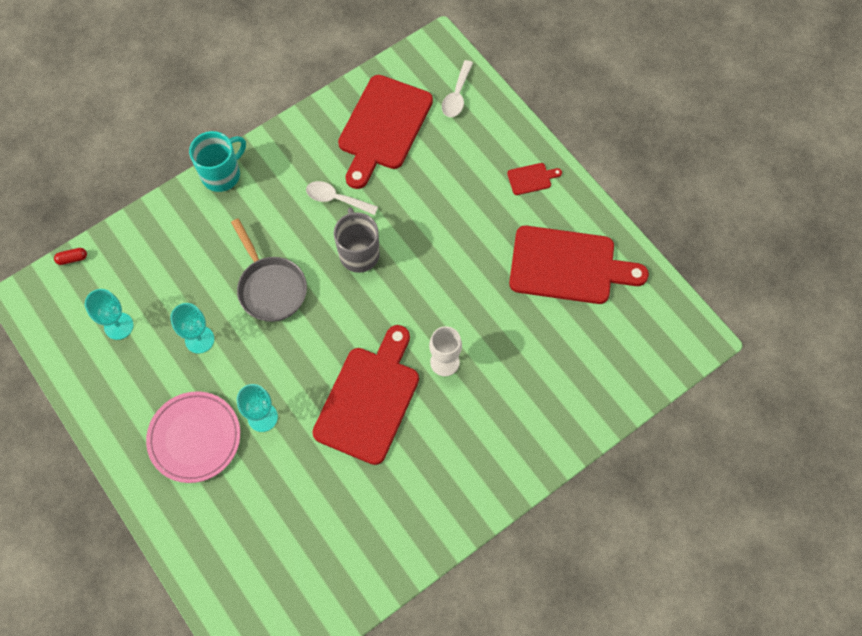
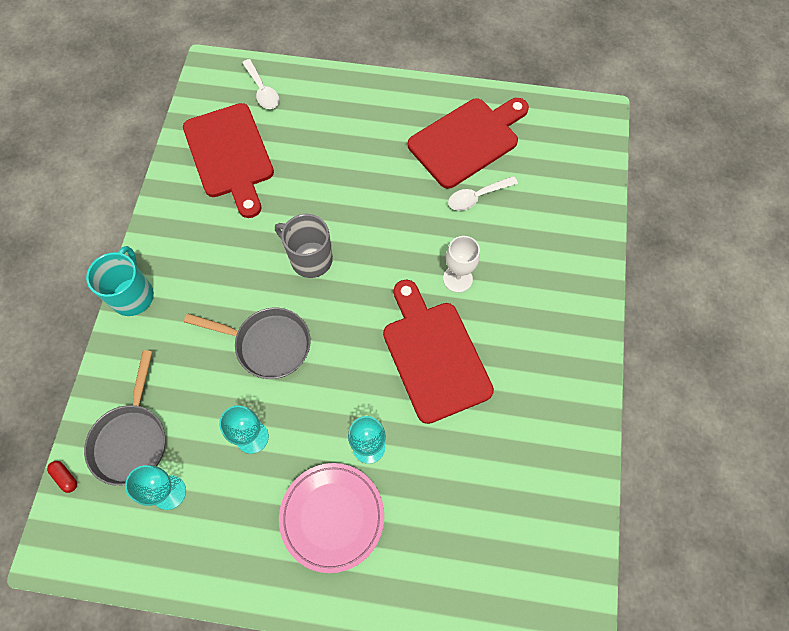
camera: 45 degrees left, 0 degrees up
red capsule [54,248,87,265] -> red capsule turned 75 degrees counterclockwise [47,461,77,493]
white spoon [306,181,378,215] -> white spoon moved to [448,176,518,211]
red cutting board [507,163,562,195] -> none
none -> grey pan [84,350,165,486]

